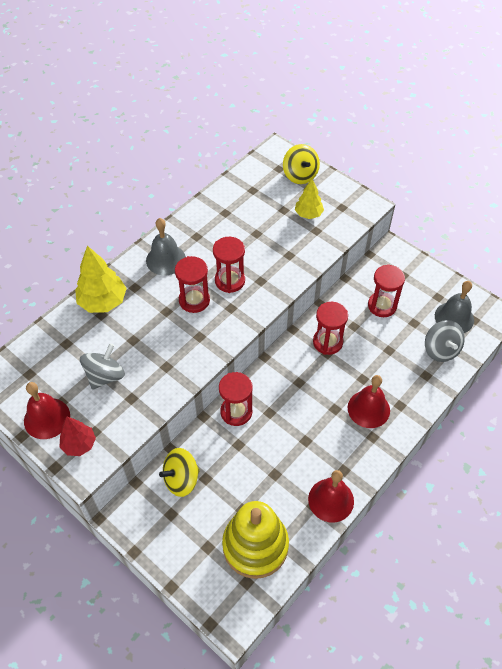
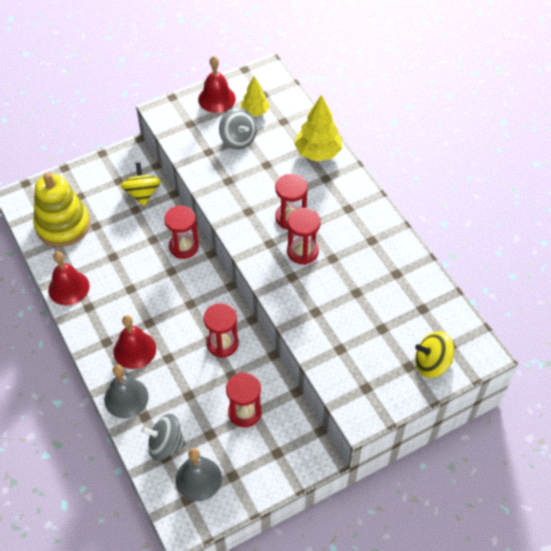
camera: 110 degrees right, 0 degrees up
red tree [60,417,96,456] -> none
grey bell [146,218,186,275] -> grey bell moved to [104,365,149,419]
yellow tree [295,179,324,219] -> yellow tree moved to [241,76,270,116]

